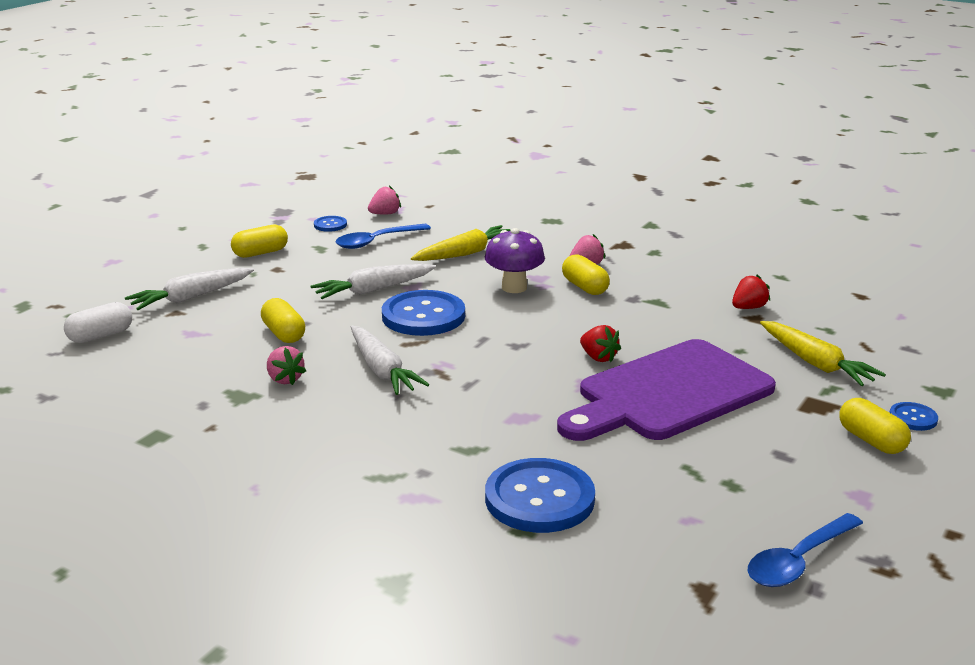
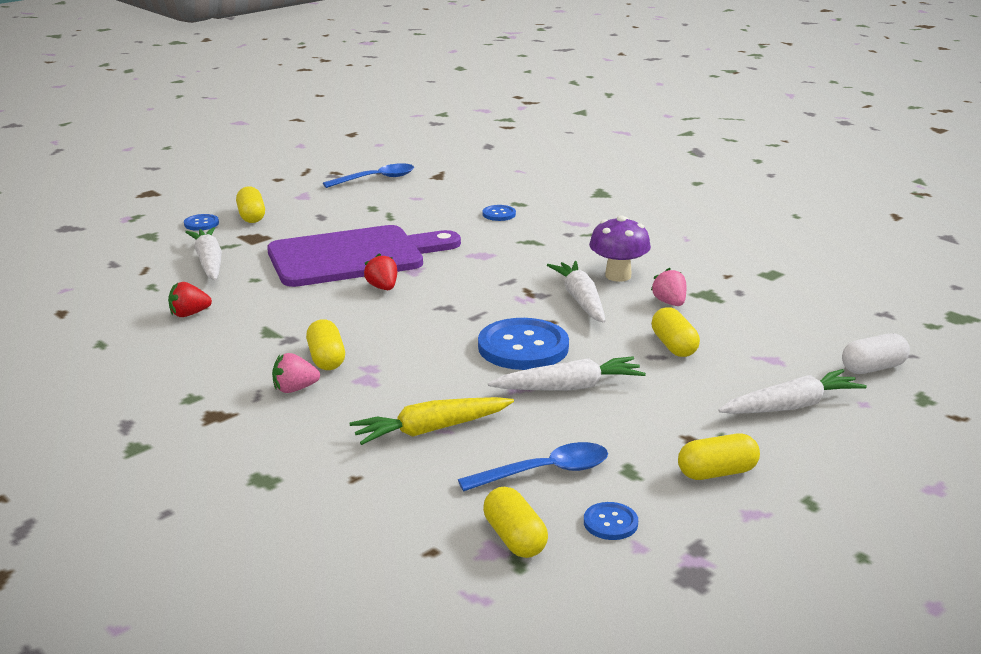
camera: 165 degrees left, 0 degrees up
pink strawberry [368,186,401,214] -> yellow capsule [483,487,548,558]
purple mushroom [485,228,545,293] -> purple mushroom moved to [589,215,651,282]
blue button [485,458,595,533] -> blue button [483,205,516,221], size x0.47
yellow carrot [760,321,886,386] -> white carrot [185,227,222,281]

